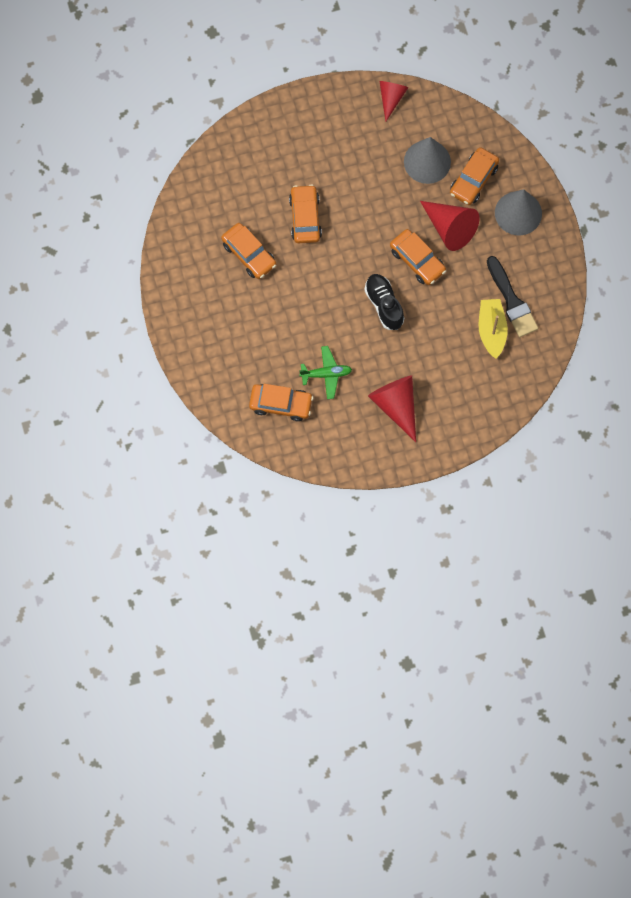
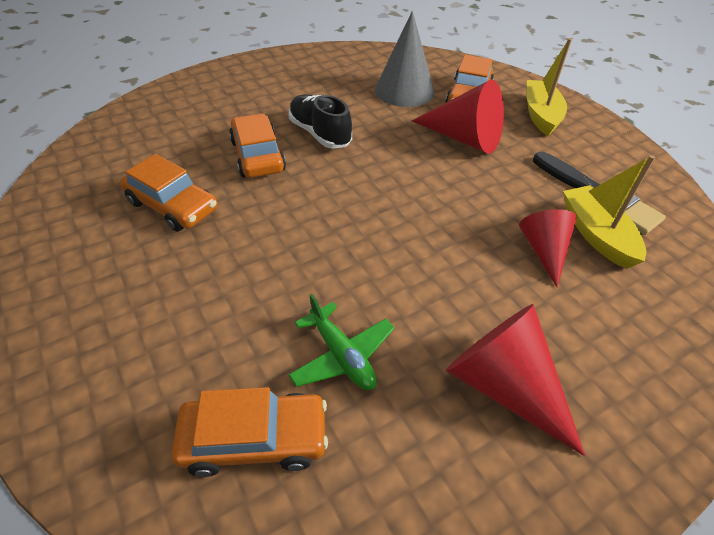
camera: 15 degrees left, 25 degrees down
green plane [299,346,352,399] -> green plane turned 75 degrees clockwise [288,294,394,390]
black shoe [364,274,404,330] -> black shoe moved to [288,94,352,149]
red cone [379,81,409,121] -> red cone moved to [519,209,576,287]
orange car [390,229,446,285] -> none
grey cone [495,189,542,235] -> yellow boat [526,38,572,136]

